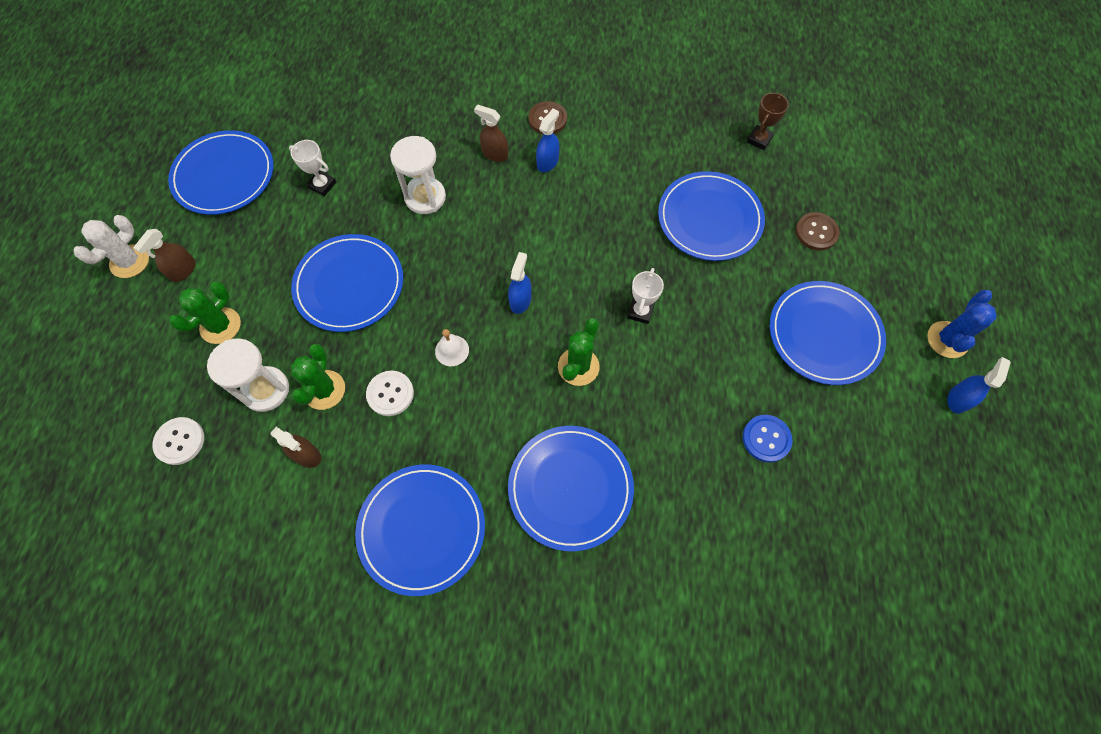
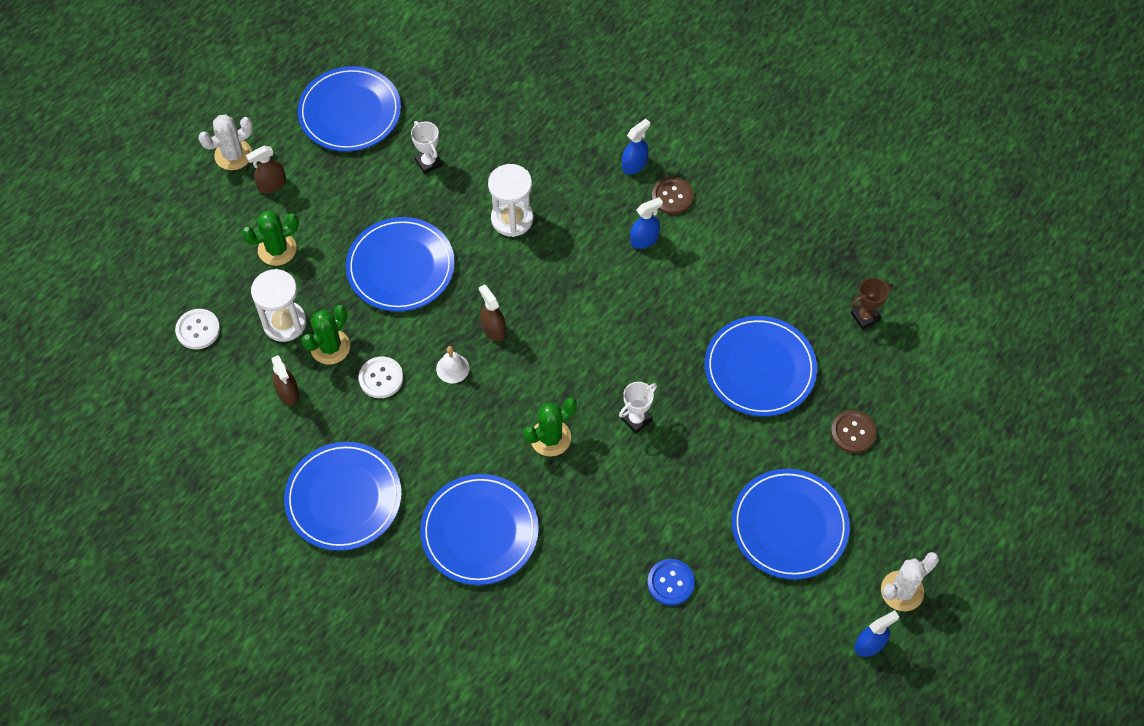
camera: 30 degrees right, 5 degrees down
brown spray bottle [474,104,508,162] -> brown spray bottle moved to [479,284,506,341]
blue spray bottle [508,252,532,314] -> blue spray bottle moved to [622,119,650,174]
blue cactus [927,290,997,358] -> white cactus [881,552,939,611]

